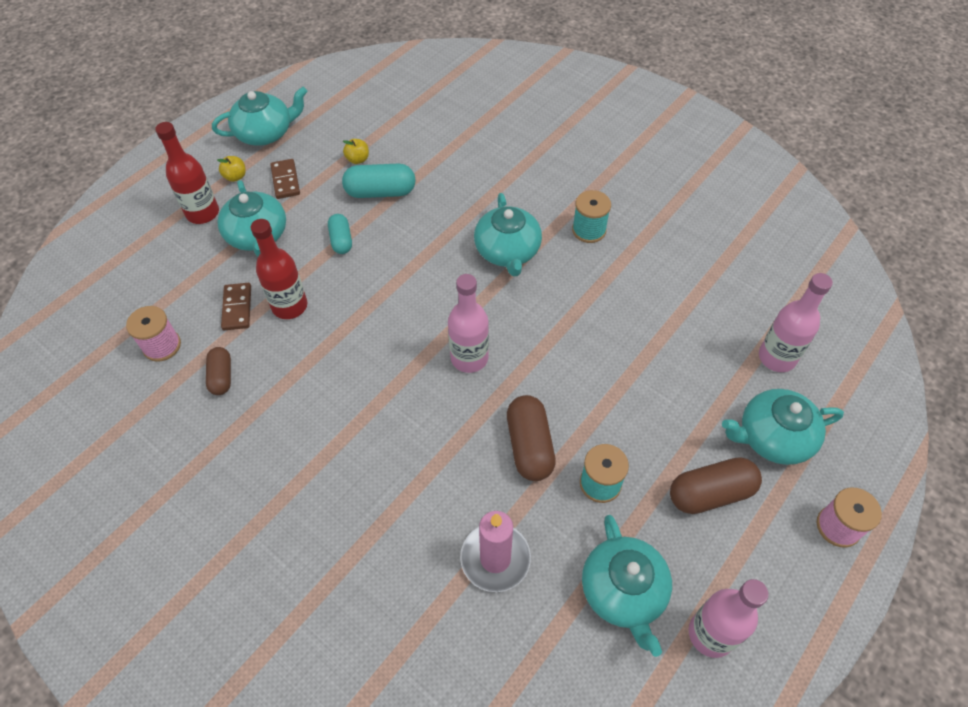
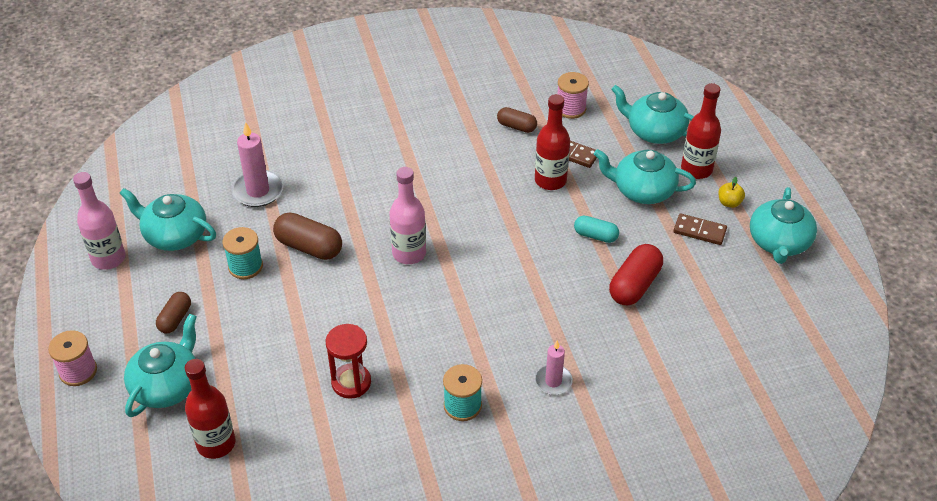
camera: 125 degrees right, 10 degrees down
turquoise capsule [342,164,416,198] -> red capsule [609,244,663,305]
yellow apple [343,139,369,164] -> none
turquoise teapot [474,193,542,276] -> turquoise teapot moved to [611,85,694,144]
brown capsule [670,458,762,514] -> brown capsule [156,292,191,334], size x0.62
pink bottle [759,273,833,372] -> red bottle [185,359,236,459]
none -> red hourglass [326,324,371,399]
none -> pink candle [535,340,573,395]

